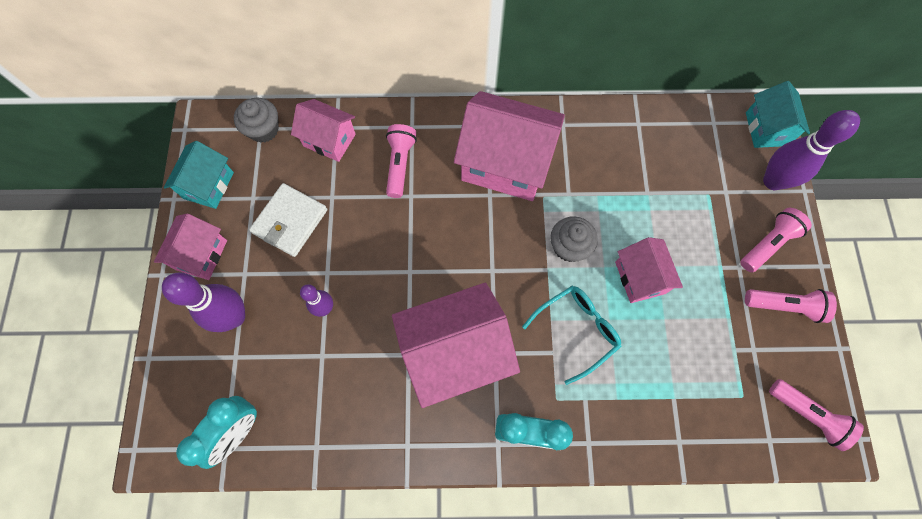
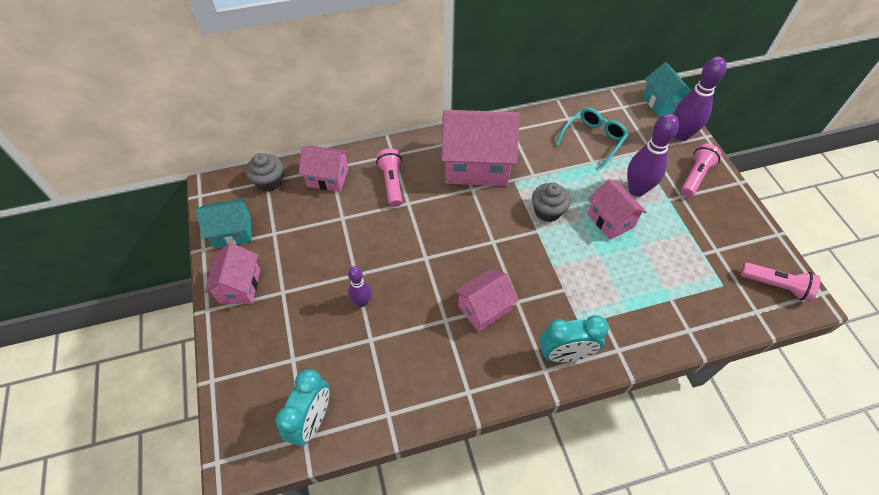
camera: 15 degrees left, 15 degrees down
purple bowling pin [162,273,245,332] -> purple bowling pin moved to [627,114,679,196]
turquoise house [164,141,234,209] -> turquoise house turned 75 degrees clockwise [196,198,252,248]
white wallet [249,183,327,257] -> none
pink house [392,283,520,408] -> pink house [454,269,518,332], size x0.56
turquoise glasses [522,286,622,385] -> turquoise glasses moved to [556,108,628,169]
pink flashlight [745,289,837,323] -> none

